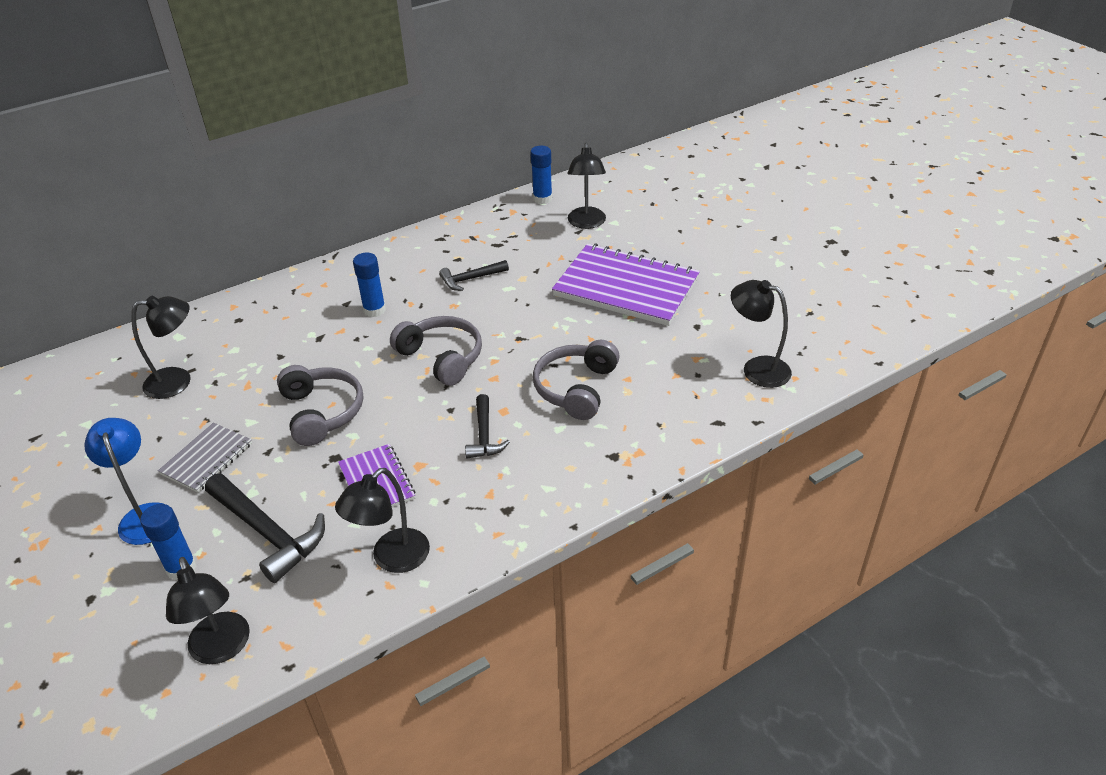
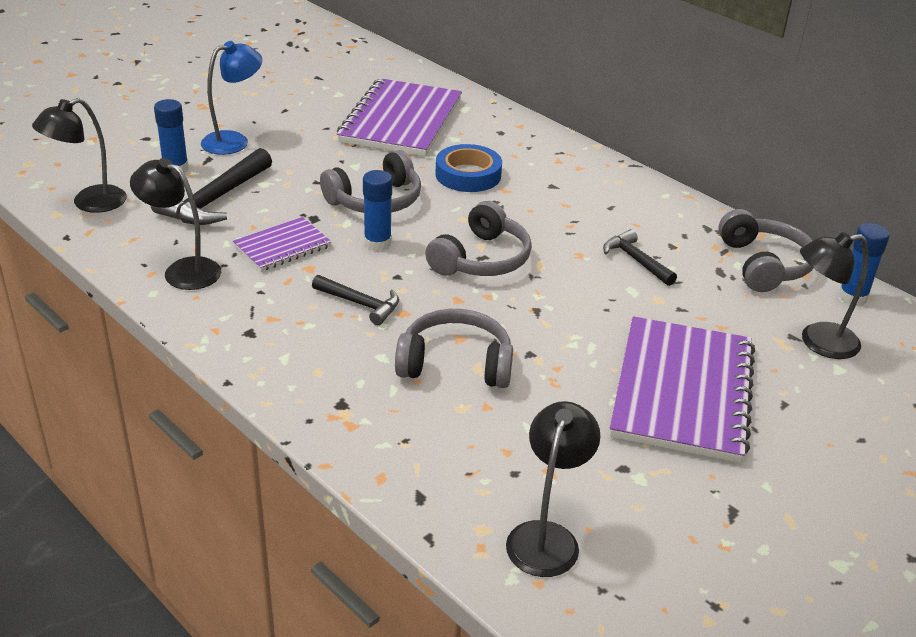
camera: 75 degrees right, 5 degrees down
black lamp [131,296,191,399] -> purple notebook [337,78,462,156]
grey notebook [158,422,252,493] -> none
blue glue stick [353,253,386,317] -> blue glue stick moved to [363,170,392,251]
black hammer [465,394,510,458] -> black hammer turned 135 degrees counterclockwise [312,275,399,325]
none -> blue tape [435,144,502,192]
none -> grey headphones [718,209,813,292]

